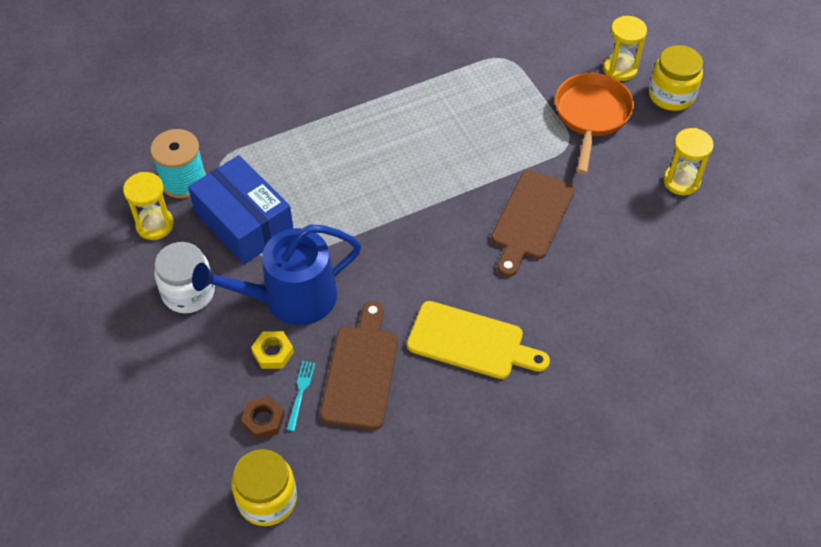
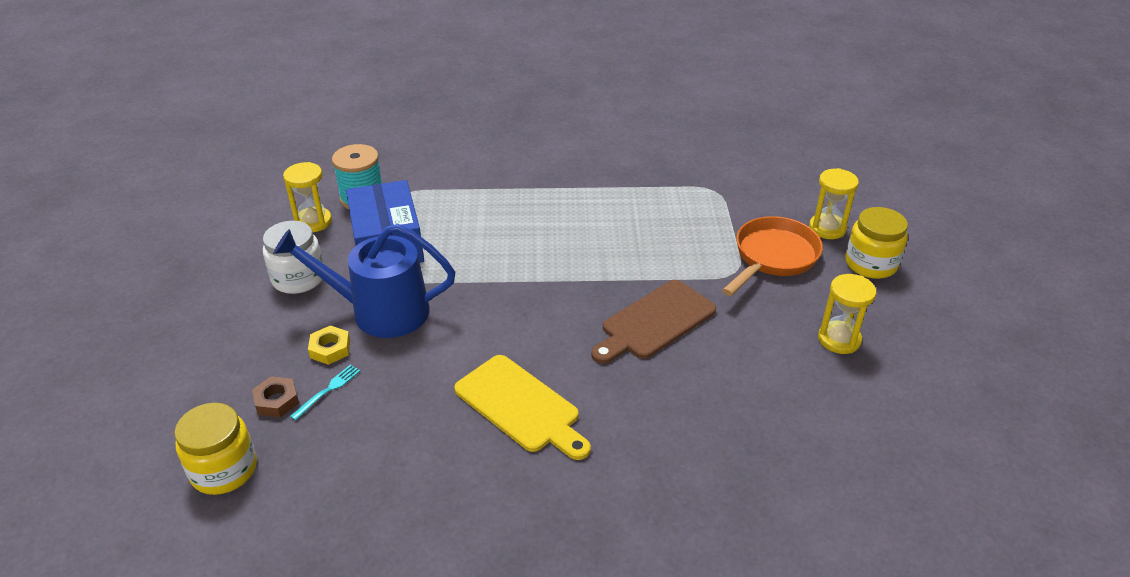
camera: 25 degrees right, 15 degrees down
brown cutting board [320,301,398,430] -> none

